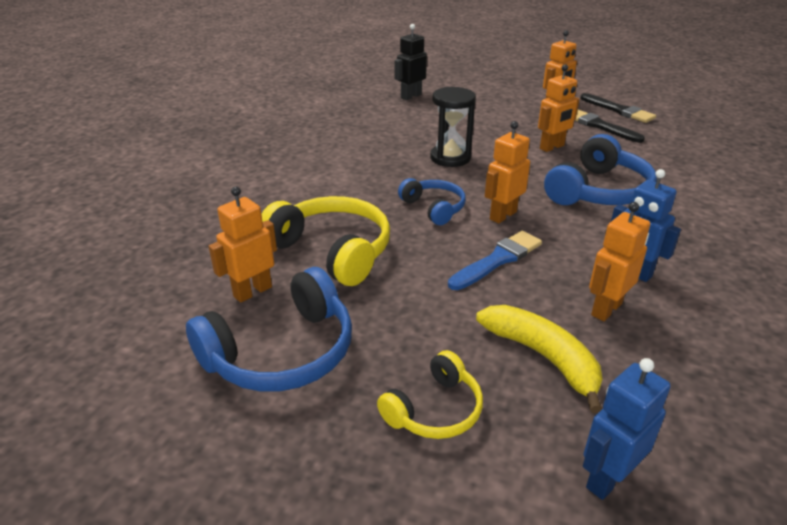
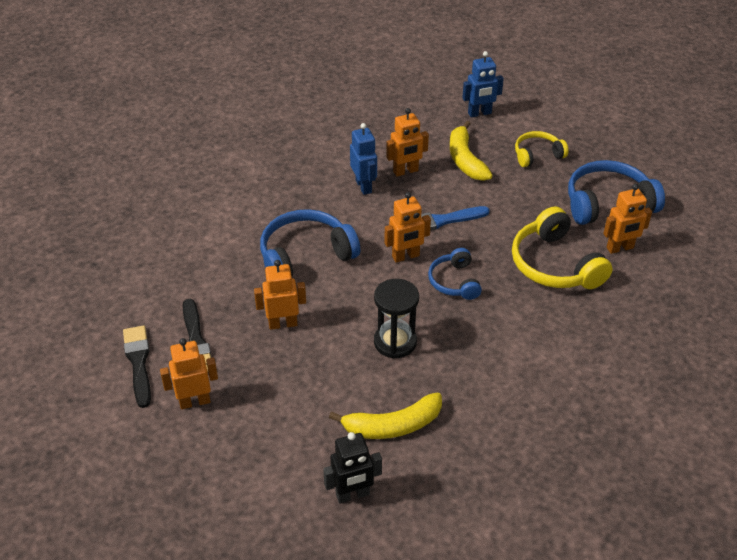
camera: 155 degrees left, 10 degrees up
none -> yellow banana [329,392,442,439]

